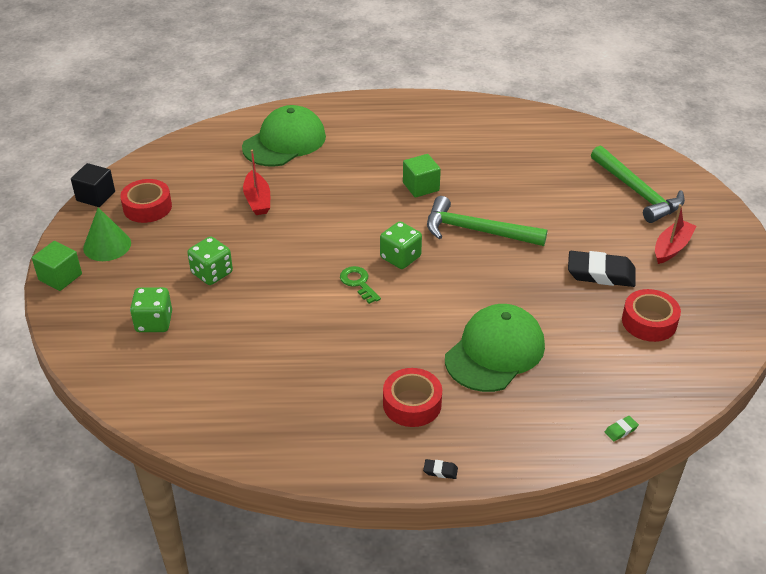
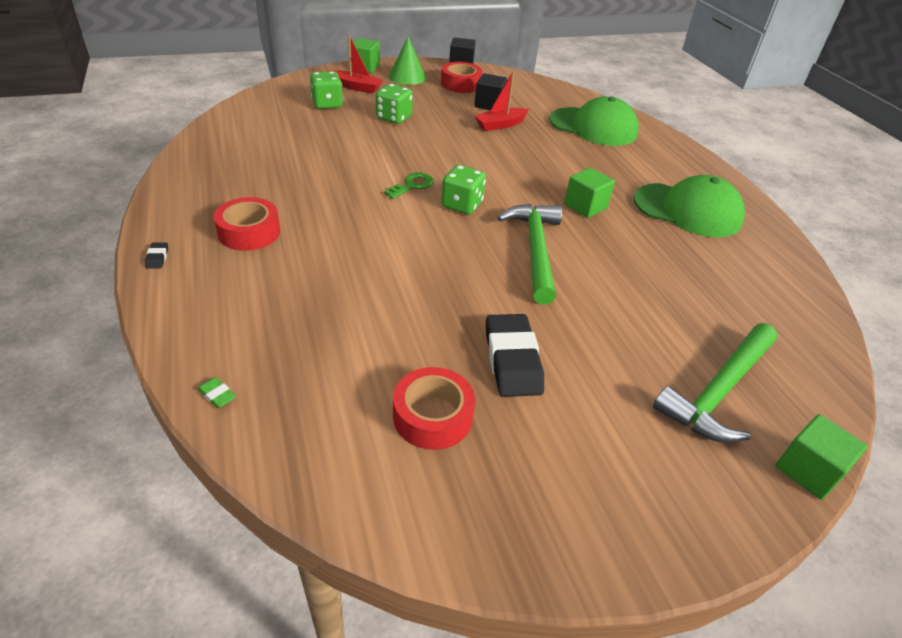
camera: 70 degrees right, 0 degrees up
green cap [445,304,545,392] -> green cap moved to [634,175,745,237]
red boat [655,204,696,264] -> red boat moved to [331,35,383,93]
none -> black cube [474,73,507,110]
none -> green cube [775,414,867,500]

